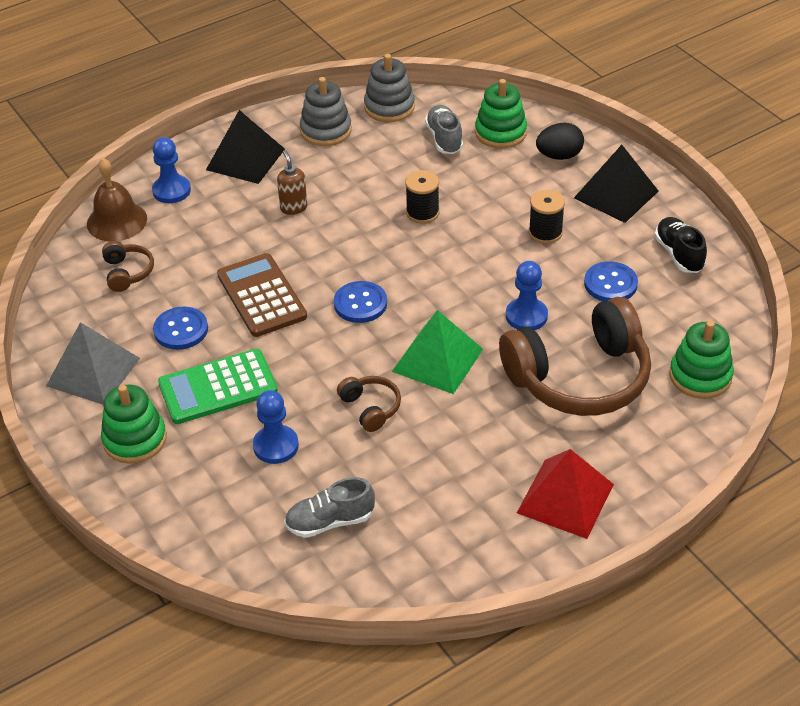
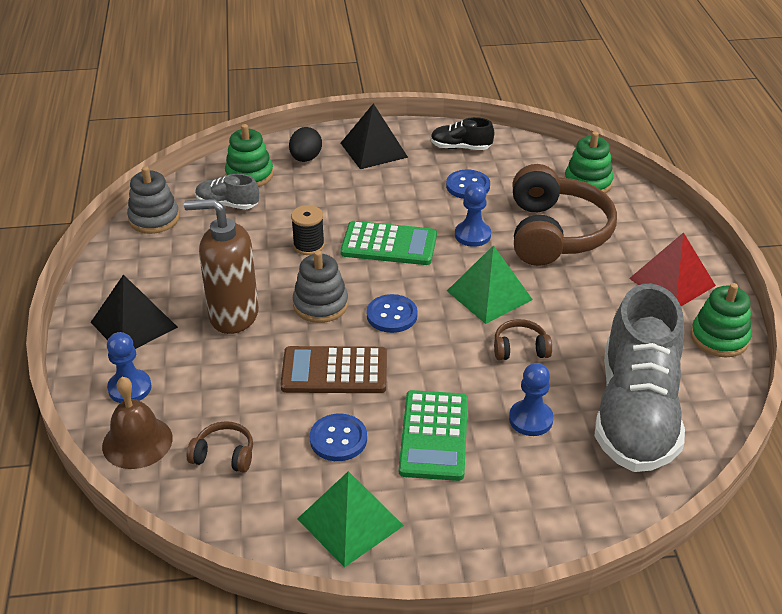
camera: 65 degrees left, 5 degrees down
grey pyramid [46,322,140,405] -> green pyramid [297,471,404,568]
green stacking toy [101,385,167,464] -> green stacking toy moved to [691,283,751,357]
brown soap dispenser [277,150,307,215] -> brown soap dispenser [184,199,259,334], size x2.16
grey shoe [284,477,375,538] -> grey shoe [595,283,685,472], size x2.31
grey stacking toy [300,77,352,146] -> grey stacking toy moved to [293,250,348,323]
black spool [529,190,565,244] -> none
none -> green calculator [340,221,437,265]

